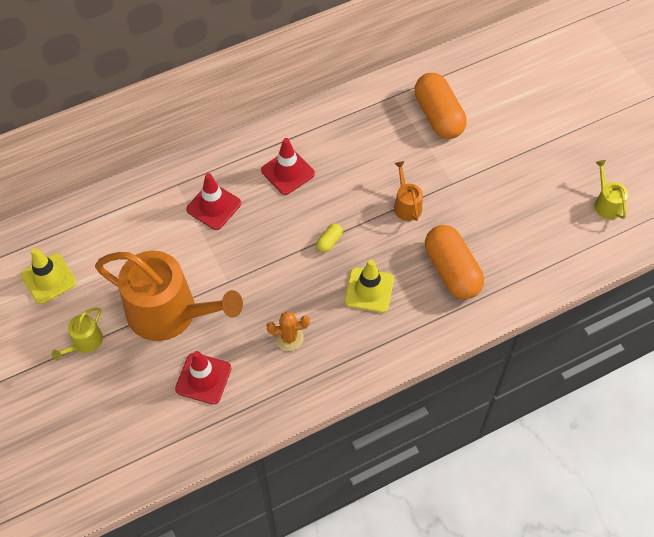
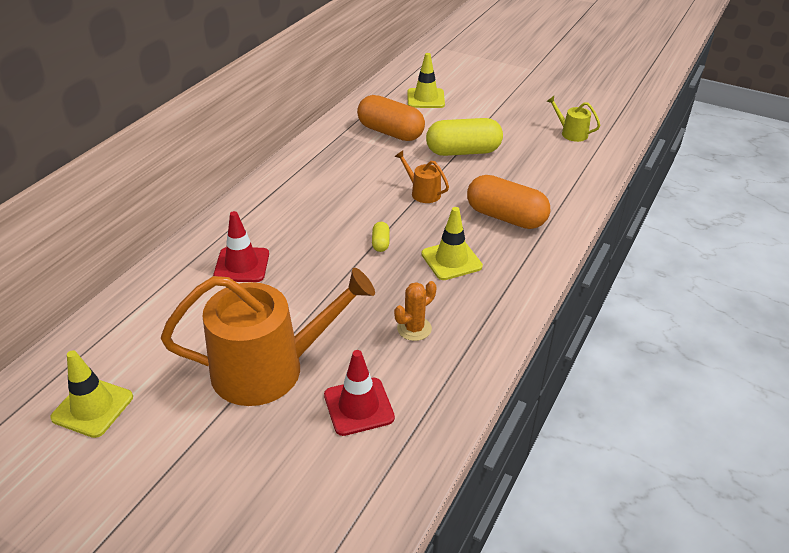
camera: 35 degrees left, 20 degrees down
yellow watering can [52,307,103,361] -> none
red traffic cone [261,138,315,195] -> none
none -> yellow traffic cone [407,53,445,108]
none -> yellow capsule [426,118,503,156]

